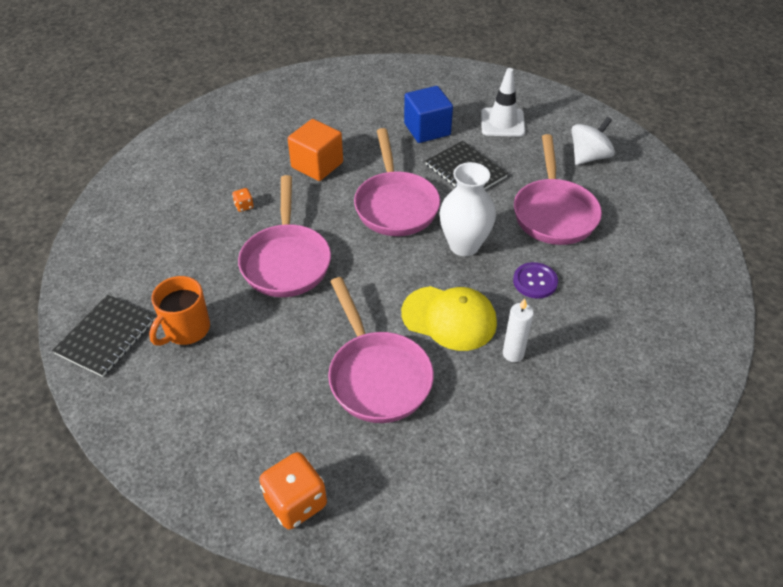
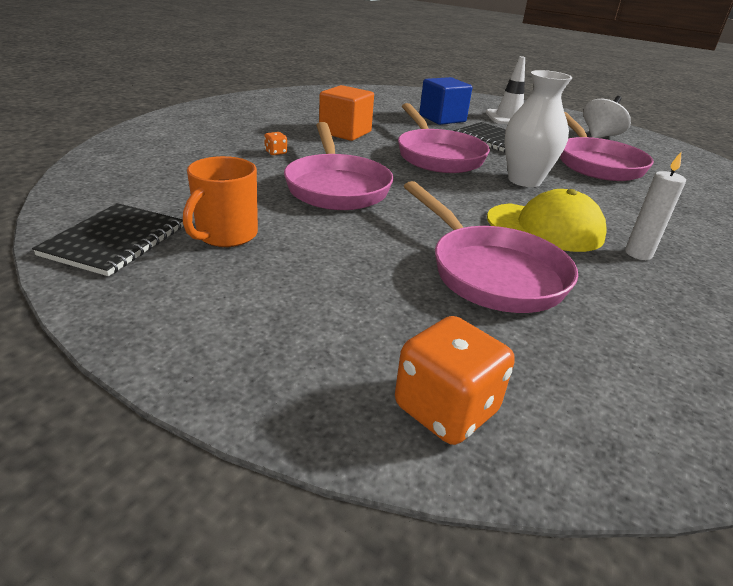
camera: 10 degrees left, 15 degrees down
purple button [513,262,558,299] -> none

